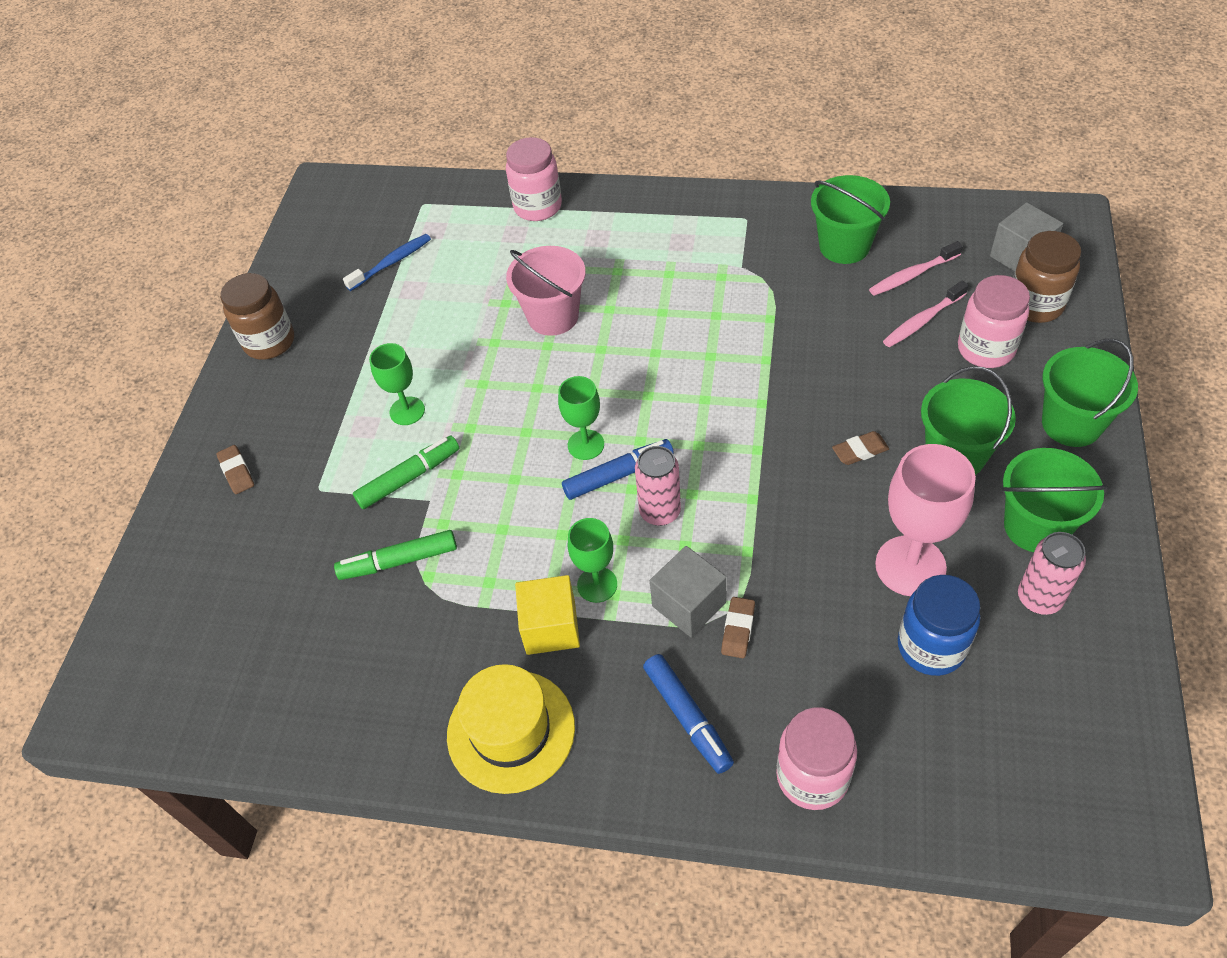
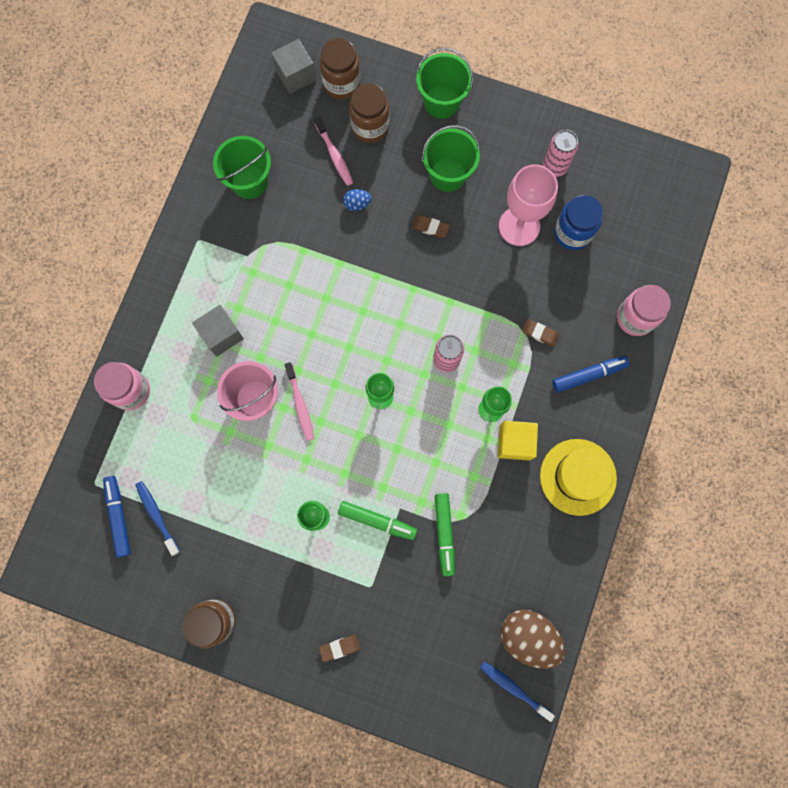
camera: 85 degrees left, 25 degrees up
green marker [353,436,460,509] -> green marker turned 135 degrees clockwise [338,501,417,540]
blue marker [562,439,674,500] -> blue marker moved to [103,476,131,558]
grey cube [650,546,727,637] -> grey cube moved to [192,305,244,357]
brown eraser [832,431,889,465] -> brown eraser turned 60 degrees counterclockwise [412,215,450,238]
pink toothbrush [869,241,963,296] -> pink toothbrush moved to [285,362,314,441]
pink jar [958,275,1030,368] -> brown jar [349,83,389,143]
green bucket [1002,448,1107,552] -> none
none -> blue egg [343,189,371,211]
none -> blue toothbrush [480,662,555,722]
none -> brown egg [500,609,565,669]

